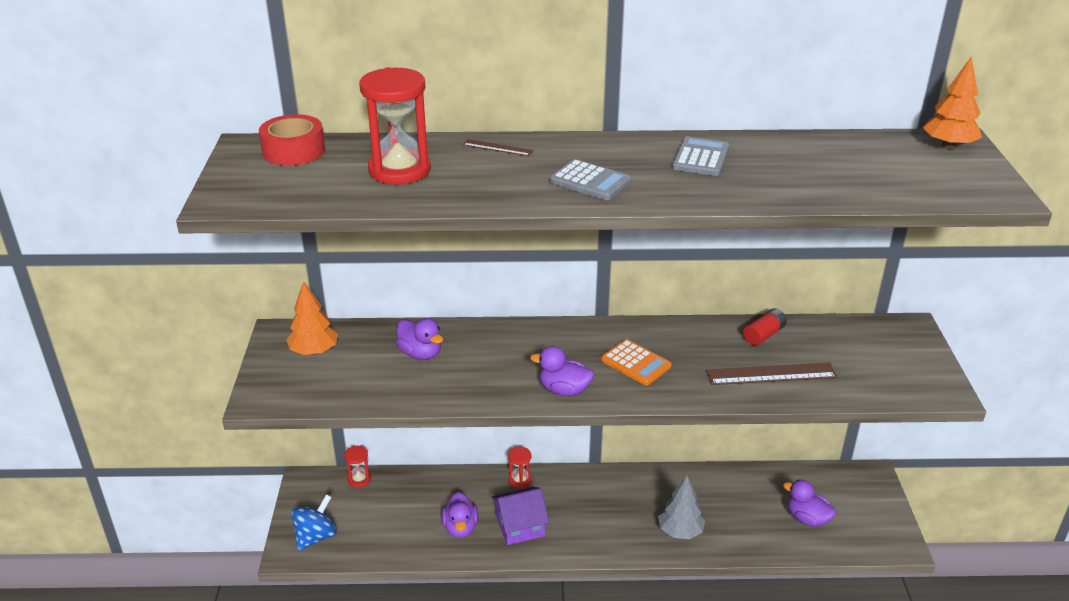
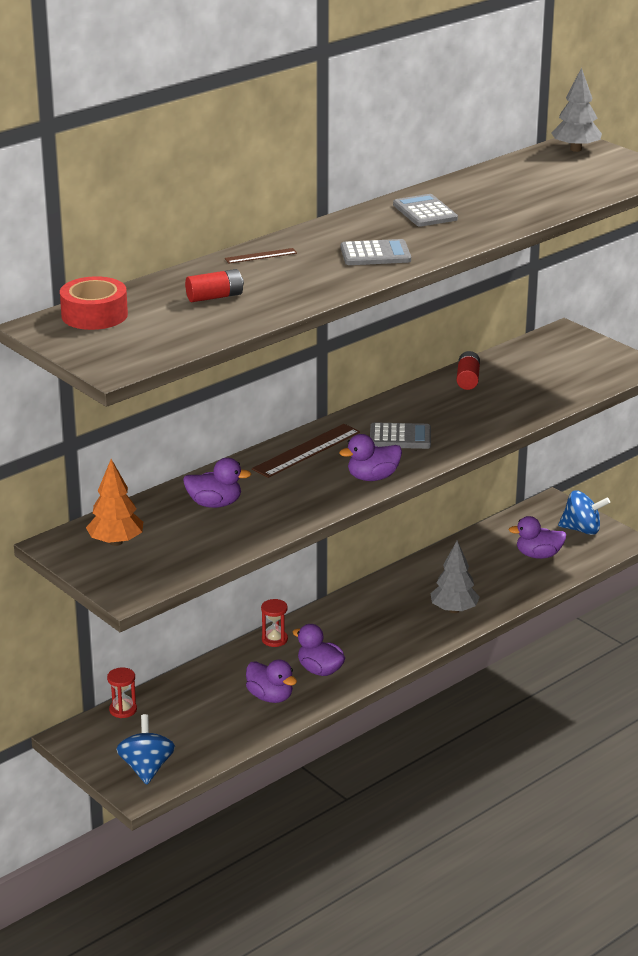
camera: 40 degrees left, 5 degrees down
red hourglass [359,67,431,185] -> red battery [185,269,244,302]
purple house [492,487,549,545] -> purple duck [293,624,345,676]
orange calculator [601,339,672,385] -> grey calculator [370,422,431,449]
brown ruler [706,362,837,385] -> brown ruler moved to [252,424,360,478]
orange tree [923,57,982,149] -> grey tree [551,67,602,152]
none -> blue spinning top [558,491,610,535]

